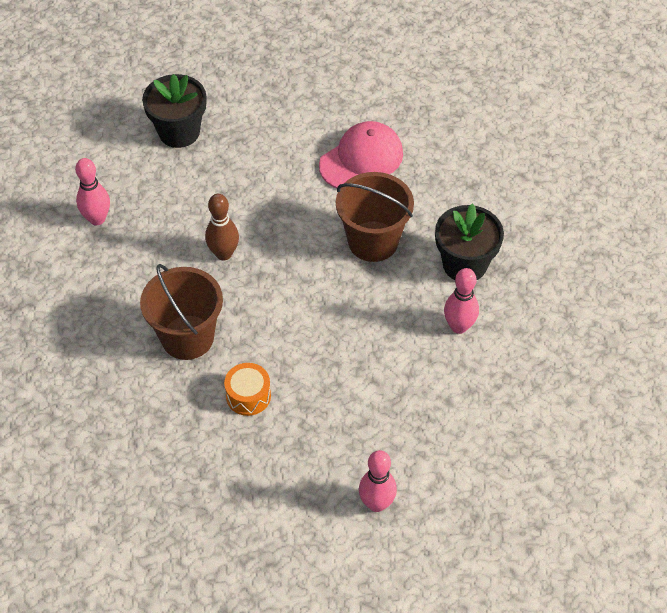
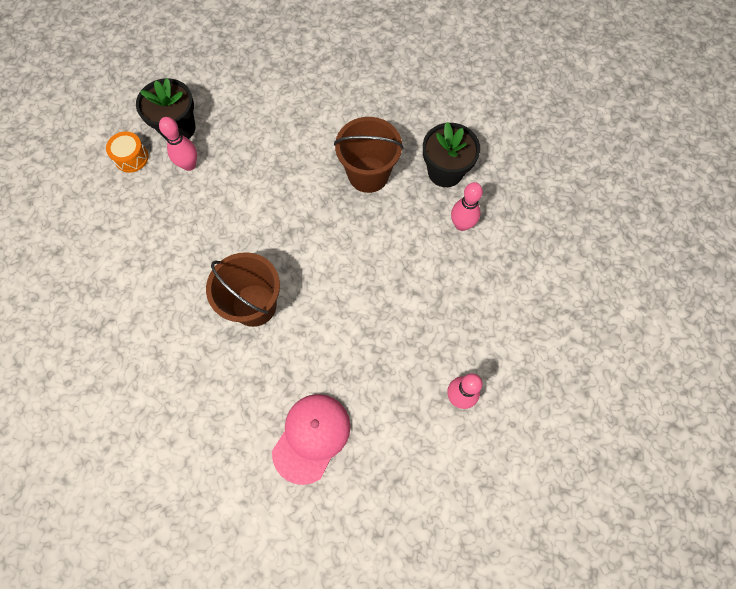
camera: 20 degrees left, 15 degrees up
pink bowling pin [75,158,110,225] -> pink bowling pin moved to [159,117,197,171]
brown bowling pin [205,194,239,260] -> none
orange drum [224,363,271,416] -> orange drum moved to [106,131,149,173]
pink cap [319,121,403,188] -> pink cap moved to [272,394,350,485]

